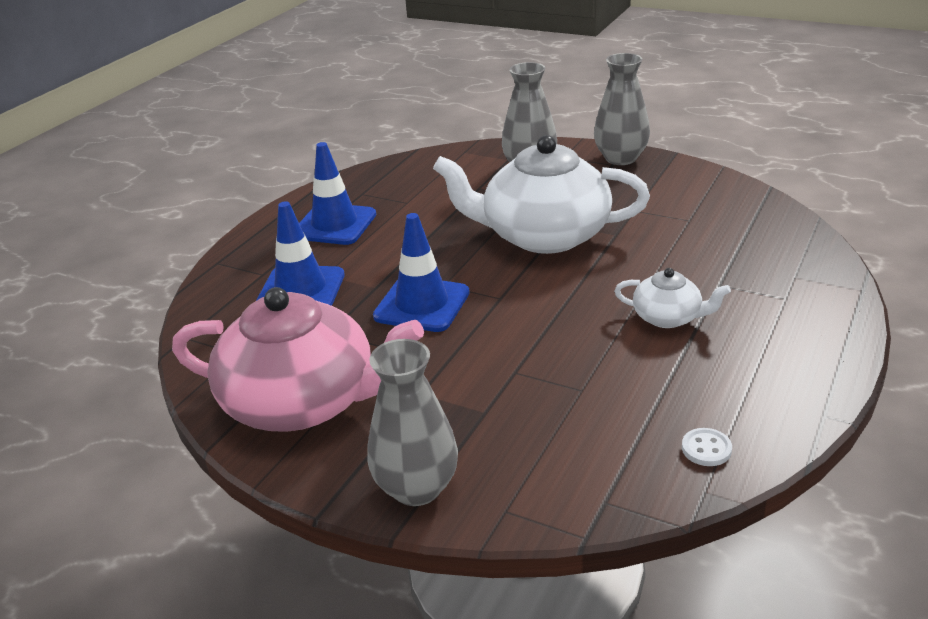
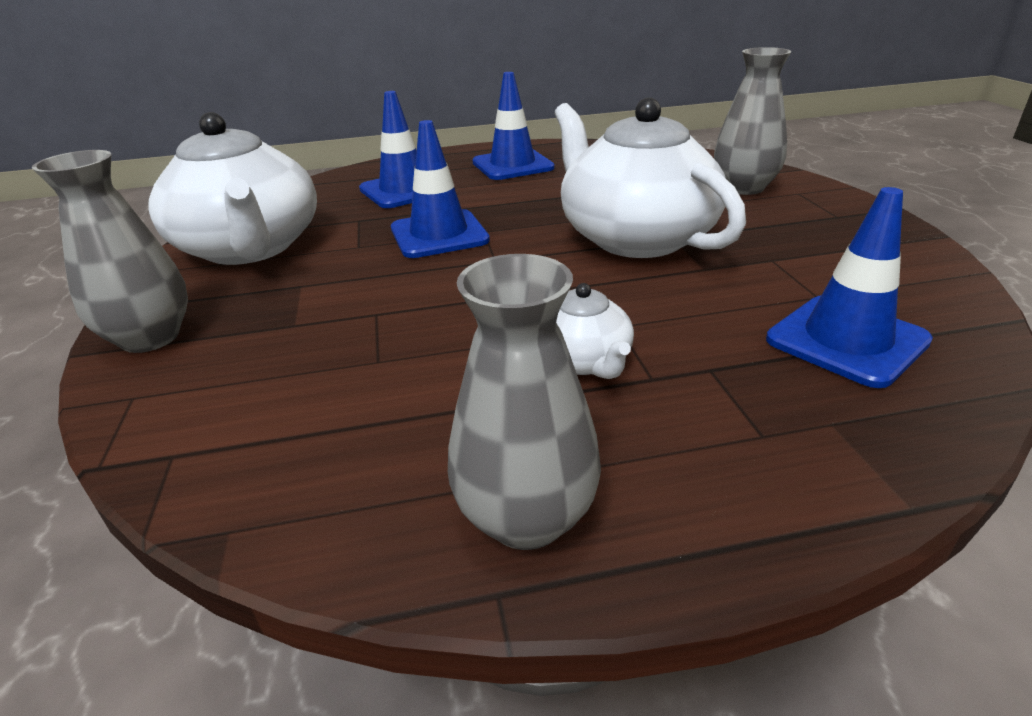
camera: 50 degrees right, 0 degrees up
pink teapot [172,287,424,432] -> white teapot [148,112,317,265]
grey vase [594,53,650,165] -> grey vase moved to [448,254,601,550]
white button [682,428,732,466] -> none
none -> blue traffic cone [766,187,933,388]

